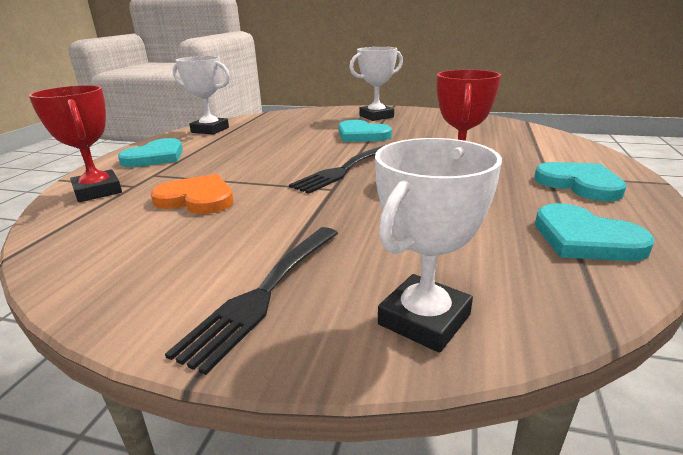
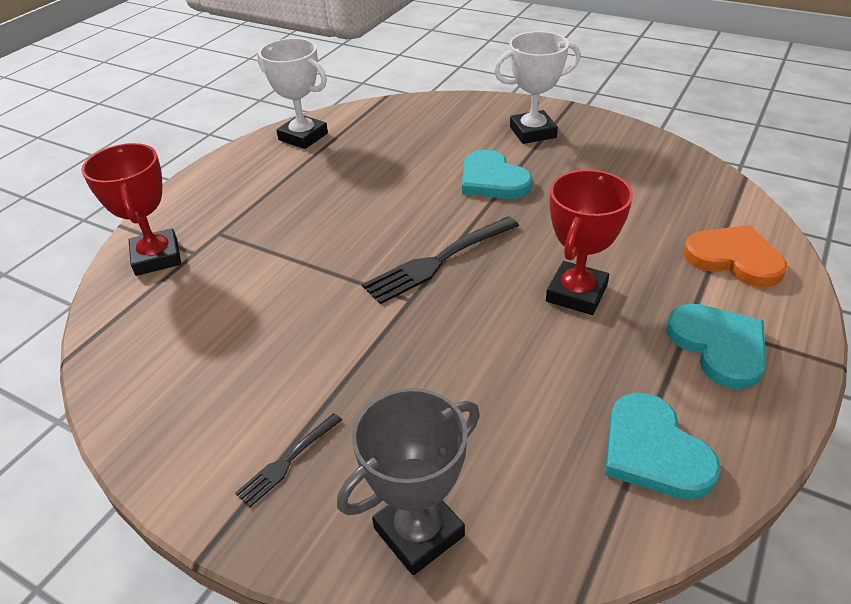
camera: 15 degrees right, 15 degrees up
turquoise heart [118,138,183,167] -> none
orange heart [151,174,233,214] -> orange heart moved to [683,225,787,287]
black fork [165,227,338,375] -> black fork [235,413,342,507], size x0.54
white trophy [375,138,502,353] -> grey trophy [337,388,480,575]

